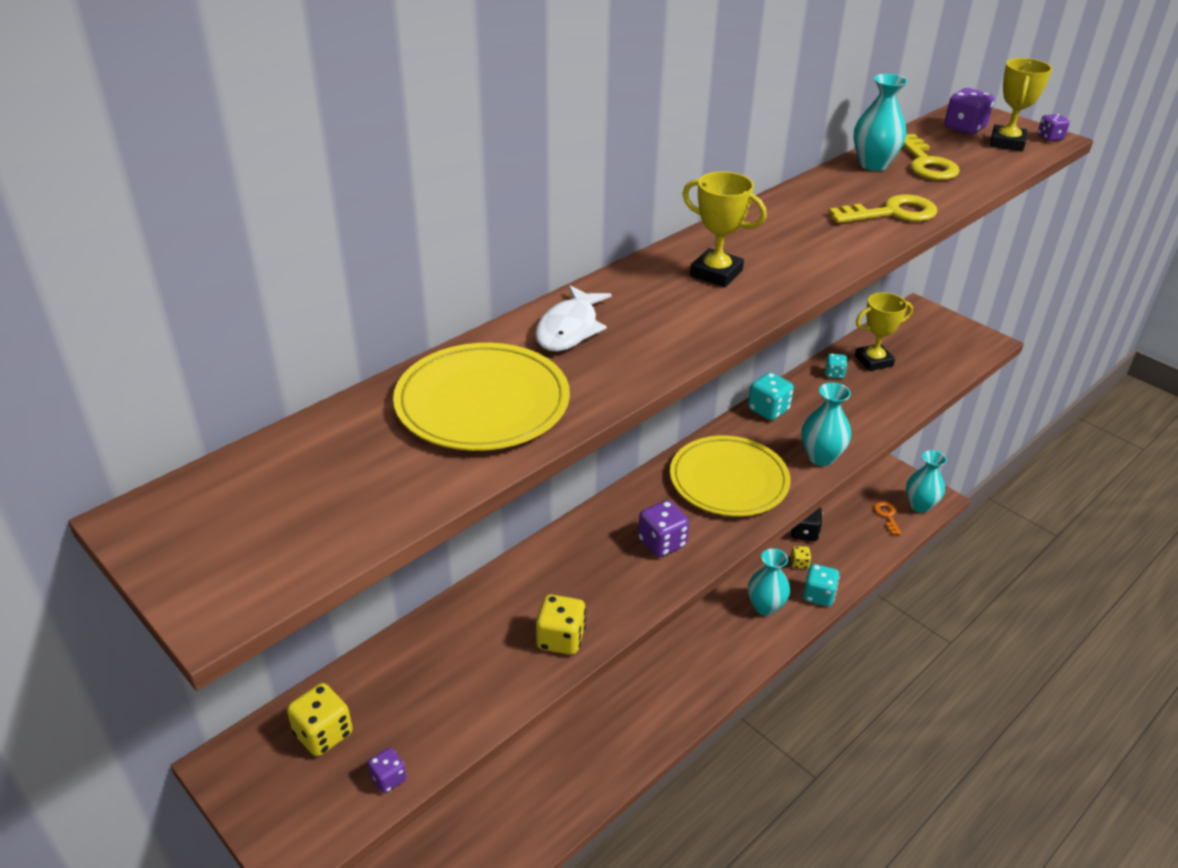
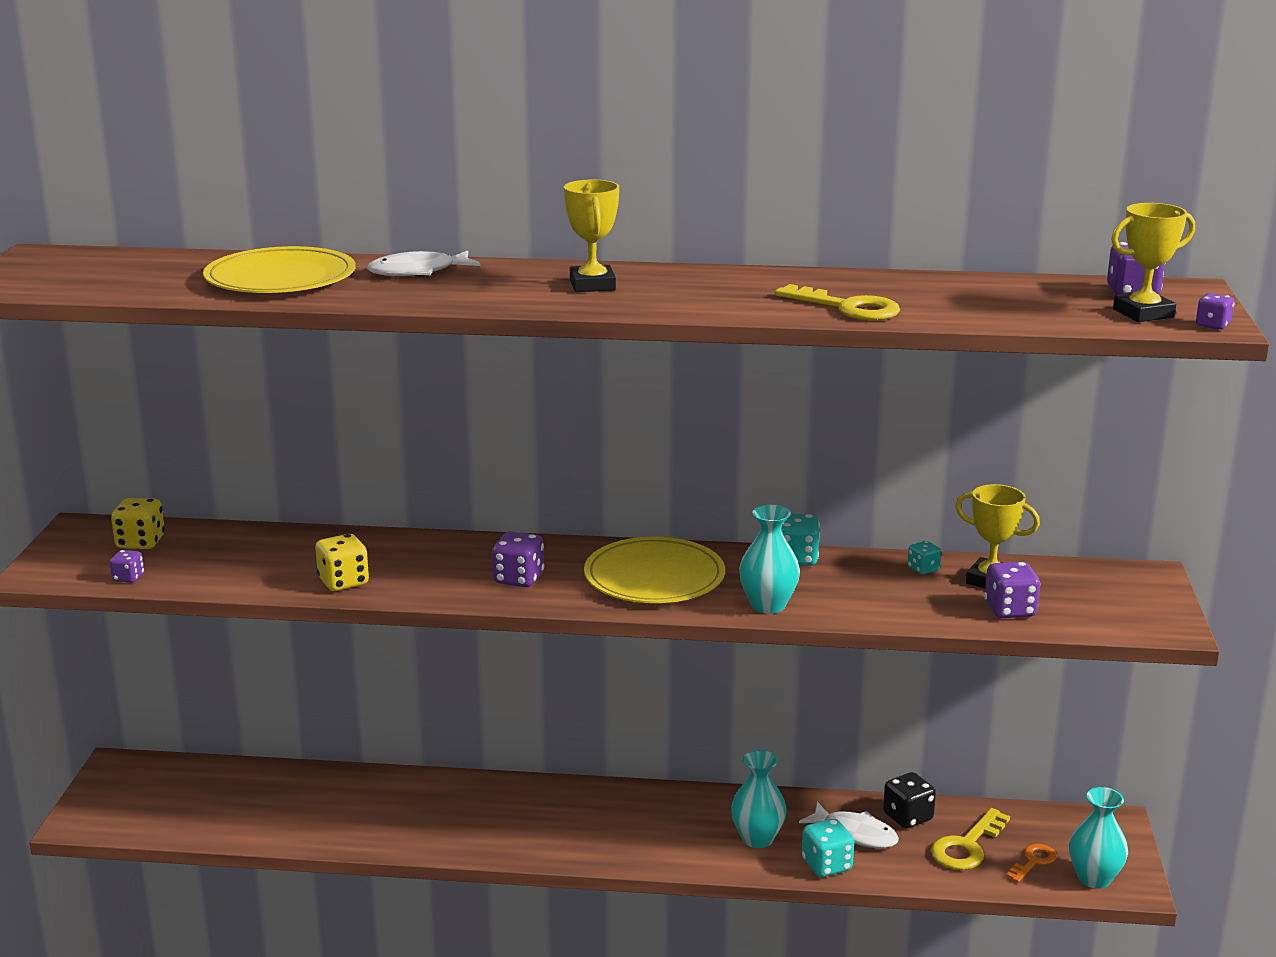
camera: 50 degrees right, 15 degrees down
yellow dice [791,546,811,569] -> white fish [799,801,899,848]
turquoise vase [854,74,908,171] -> none
yellow key [903,134,960,180] -> yellow key moved to [931,808,1010,870]
none -> purple dice [984,562,1041,618]

